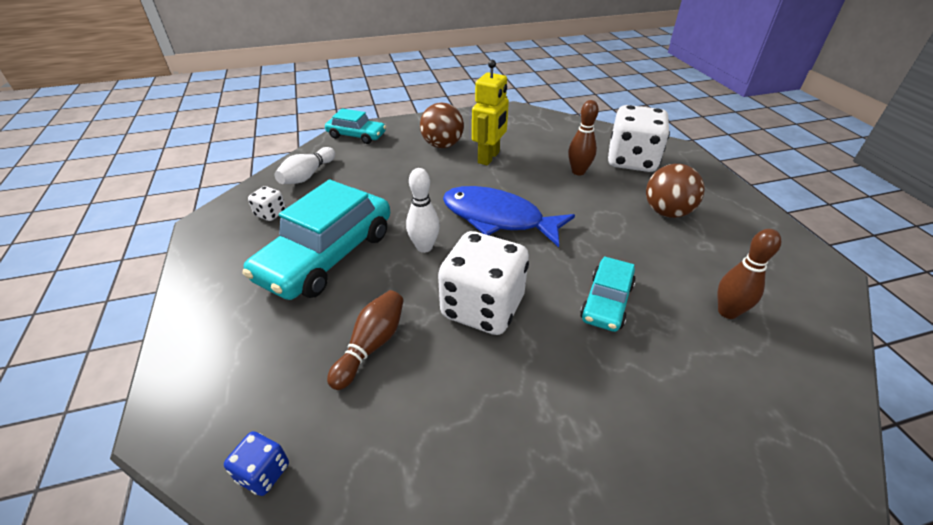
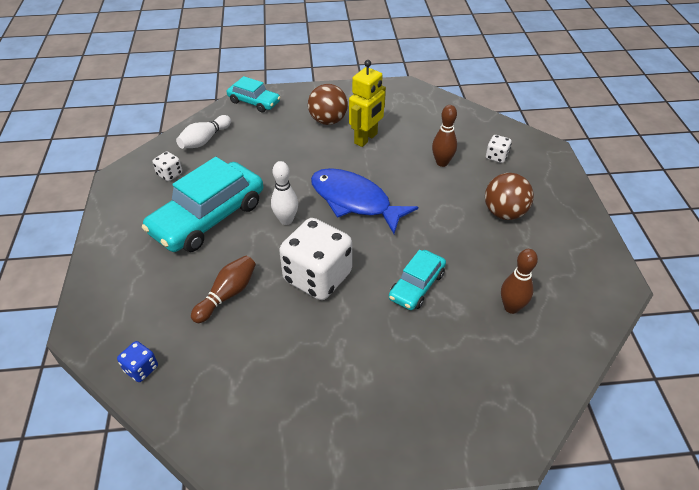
camera: 10 degrees right, 5 degrees up
white dice [608,105,670,172] -> white dice [486,135,512,163], size x0.44

